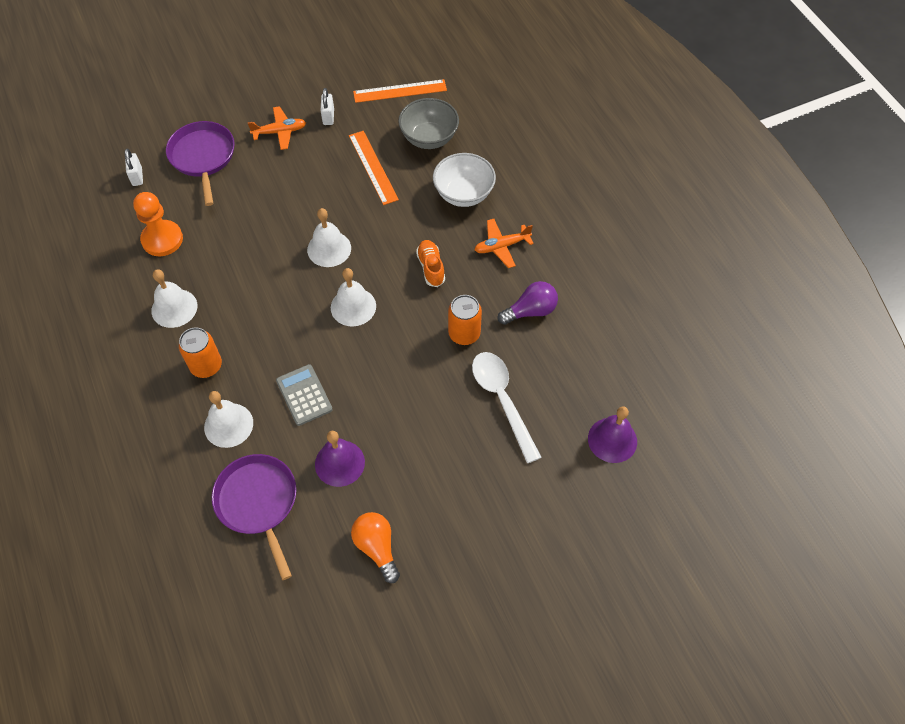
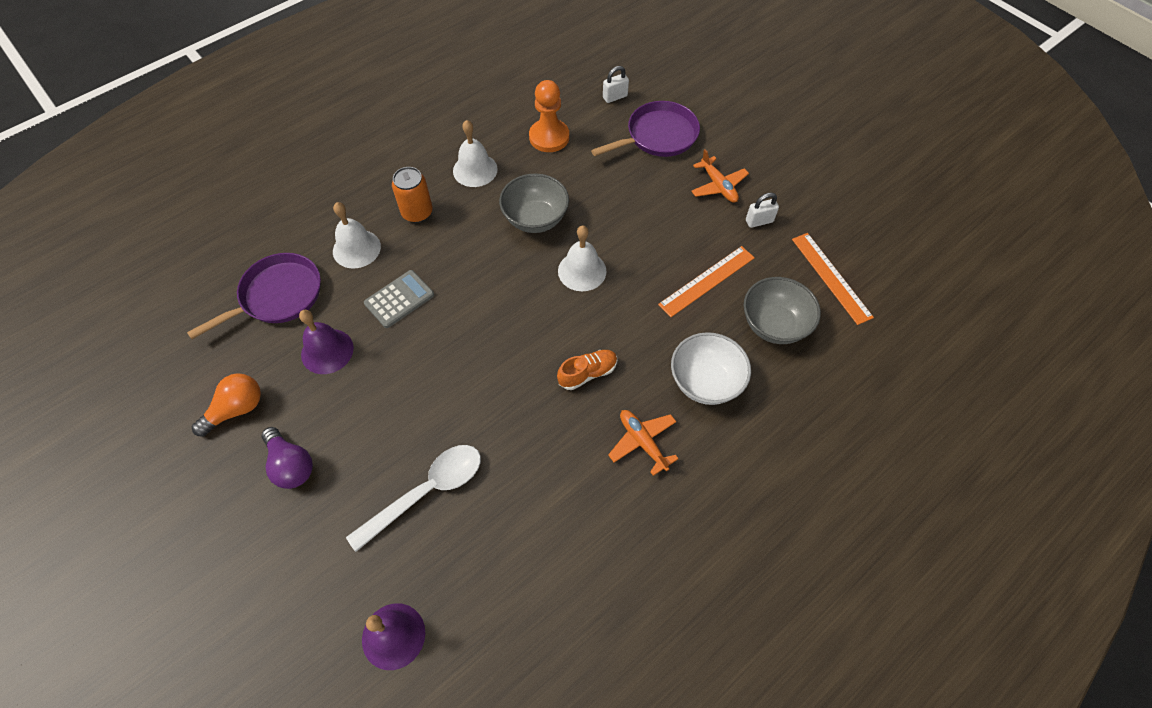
camera: 75 degrees right, 0 degrees up
white bell [331,268,376,326] -> none
orange can [448,295,482,345] -> none
purple light bulb [498,281,558,325] -> purple light bulb moved to [262,427,313,489]
none -> grey bowl [499,174,569,233]

